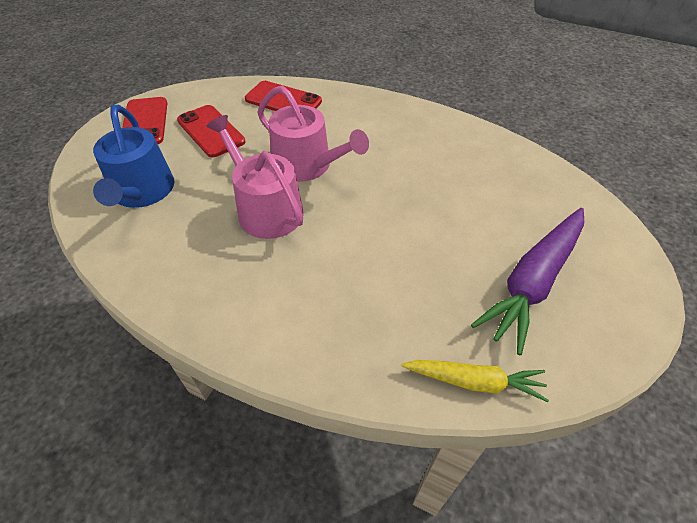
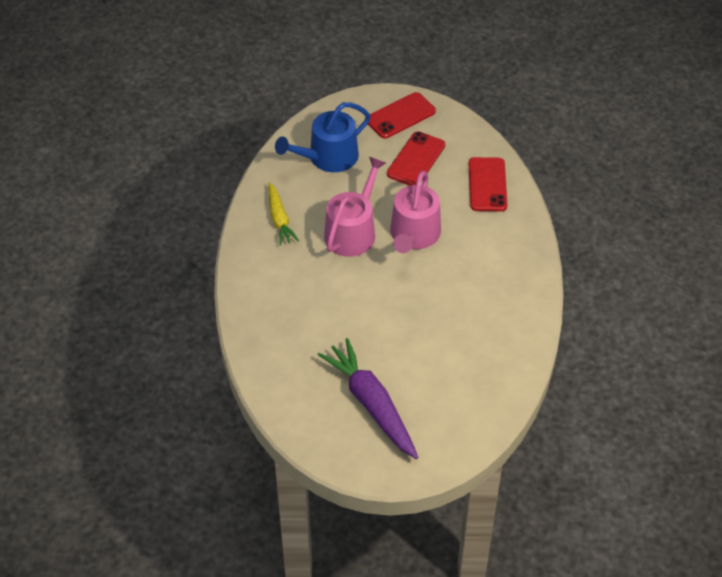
camera: 65 degrees right, 0 degrees up
yellow carrot [402,360,549,402] -> yellow carrot moved to [269,182,299,246]
purple carrot [471,208,584,355] -> purple carrot turned 45 degrees clockwise [317,338,418,459]

